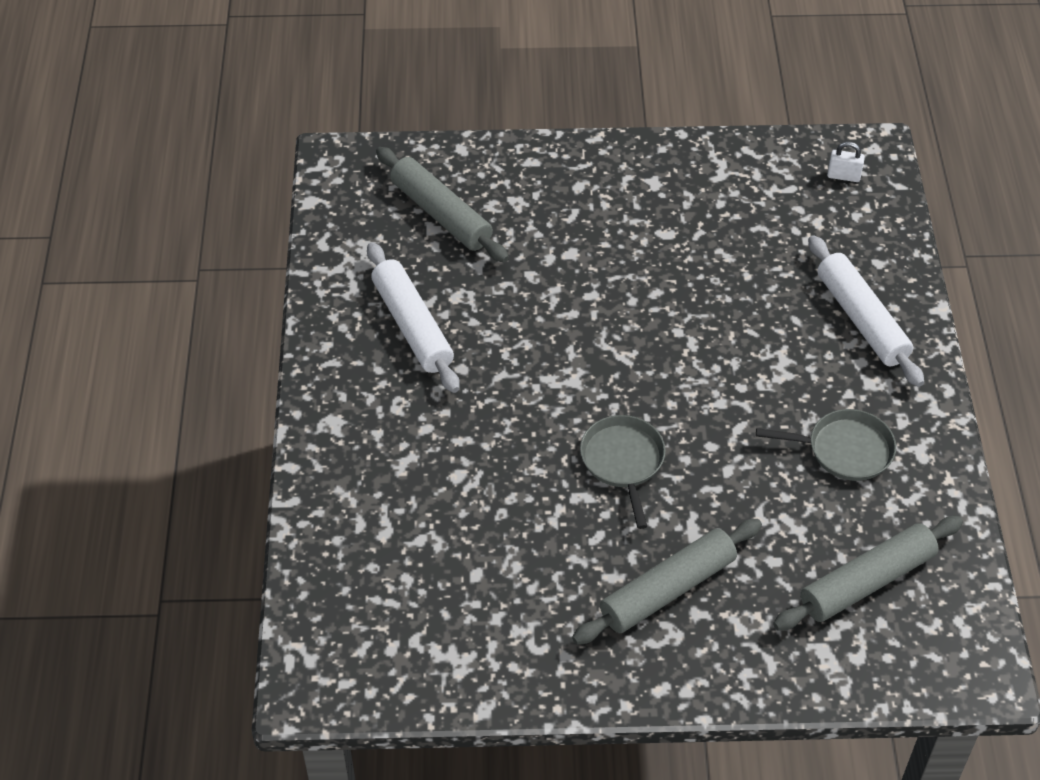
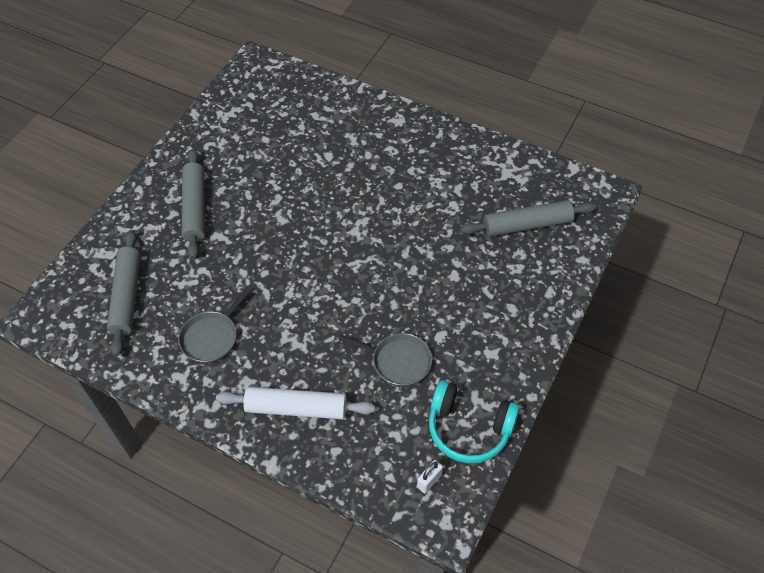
camera: 120 degrees right, 5 degrees up
white rolling pin [367,242,460,393] -> none
grey pan [580,415,665,529] -> grey pan moved to [339,333,432,386]
none -> turquoise headphones [429,380,520,463]

